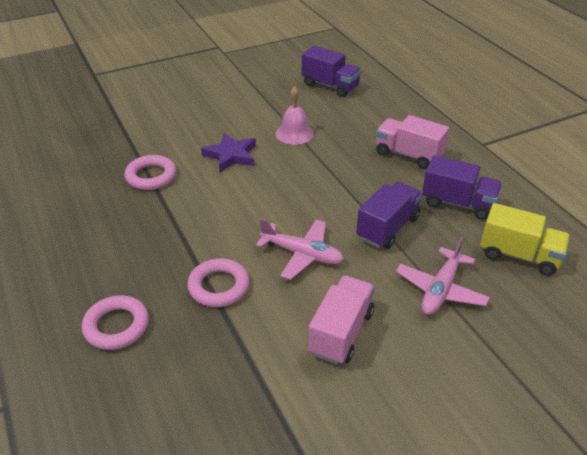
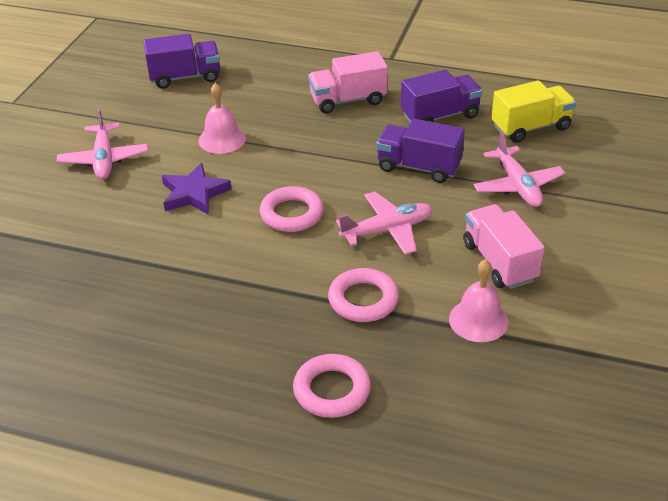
camera: 45 degrees left, 0 degrees up
pink ring [125,155,176,190] -> pink ring moved to [260,186,324,232]
purple truck [356,182,422,249] -> purple truck turned 60 degrees counterclockwise [376,119,465,183]
none -> pink plane [57,108,148,179]
none -> pink bell [449,259,509,342]

